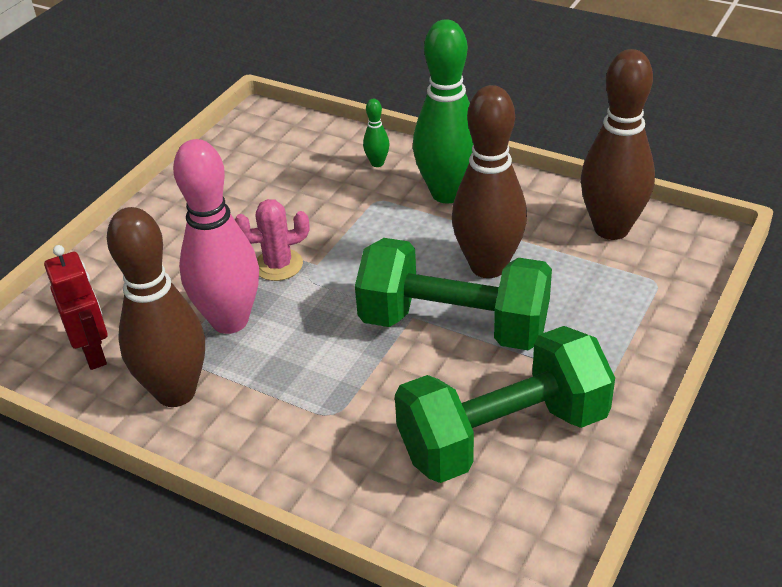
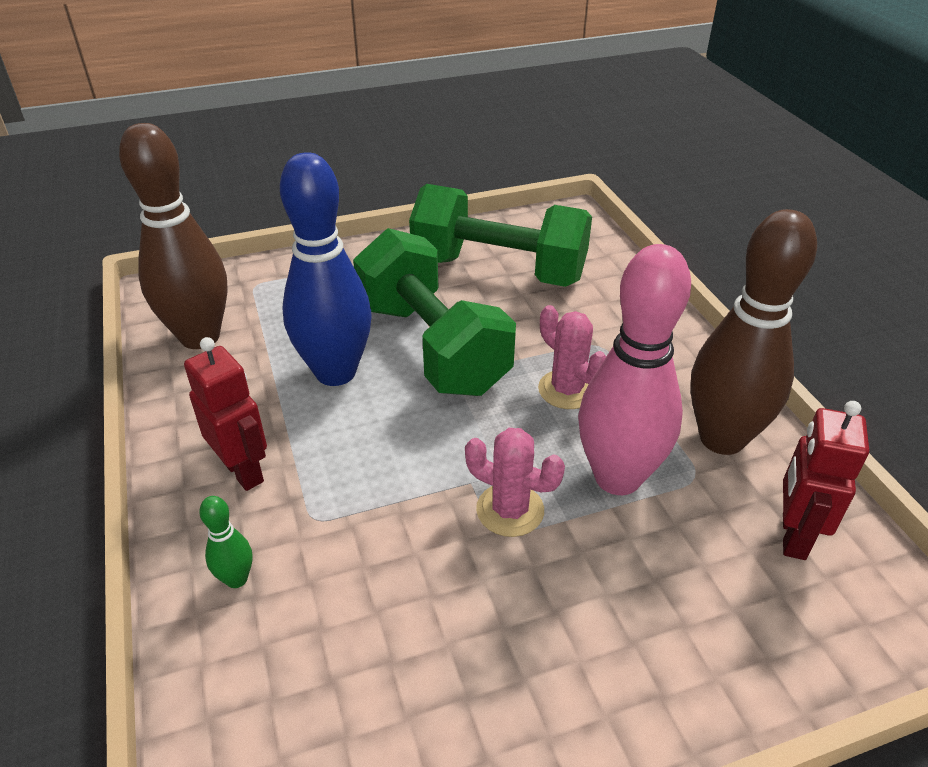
camera: 140 degrees left, 0 degrees up
green bowling pin [413,19,473,204] -> red robot [184,337,267,491]
brown bowling pin [452,85,527,278] -> blue bowling pin [280,152,372,386]
none -> pink cactus [538,305,606,409]

